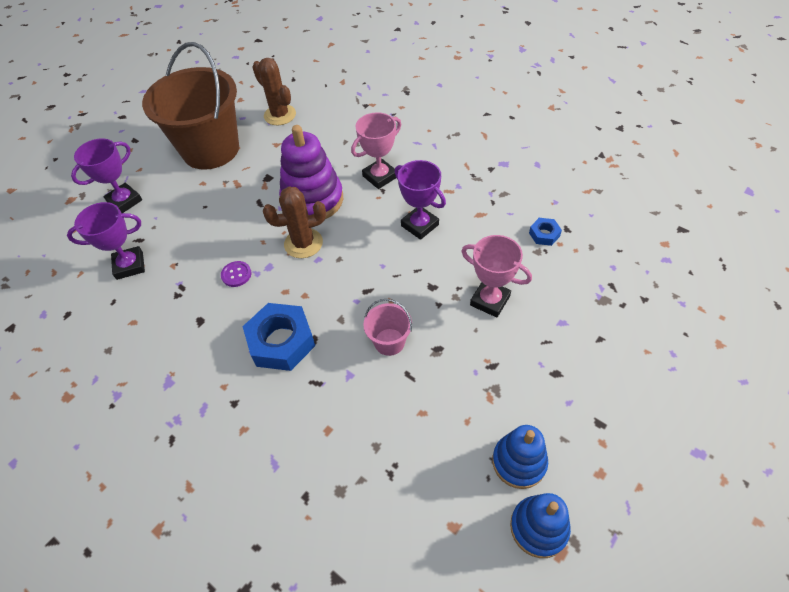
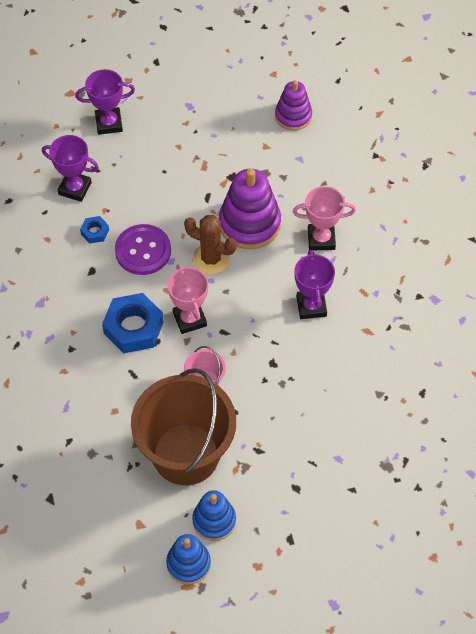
camera: 35 degrees right, 5 degrees up
brown bucket [142,42,239,170] -> brown bucket moved to [131,368,236,485]
purple button [221,261,251,287] -> purple button [115,224,171,275], size x2.03
brown cactus [252,58,296,125] -> purple stacking toy [275,80,312,131]
pink trophy [461,235,532,318] -> pink trophy moved to [168,264,208,334]
blue nut [529,218,562,246] -> blue nut moved to [80,216,109,244]

